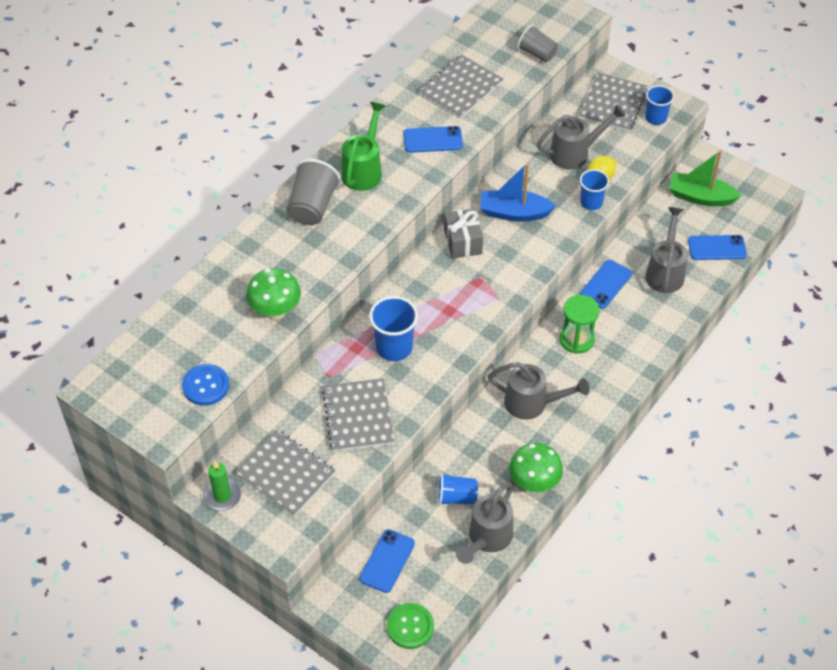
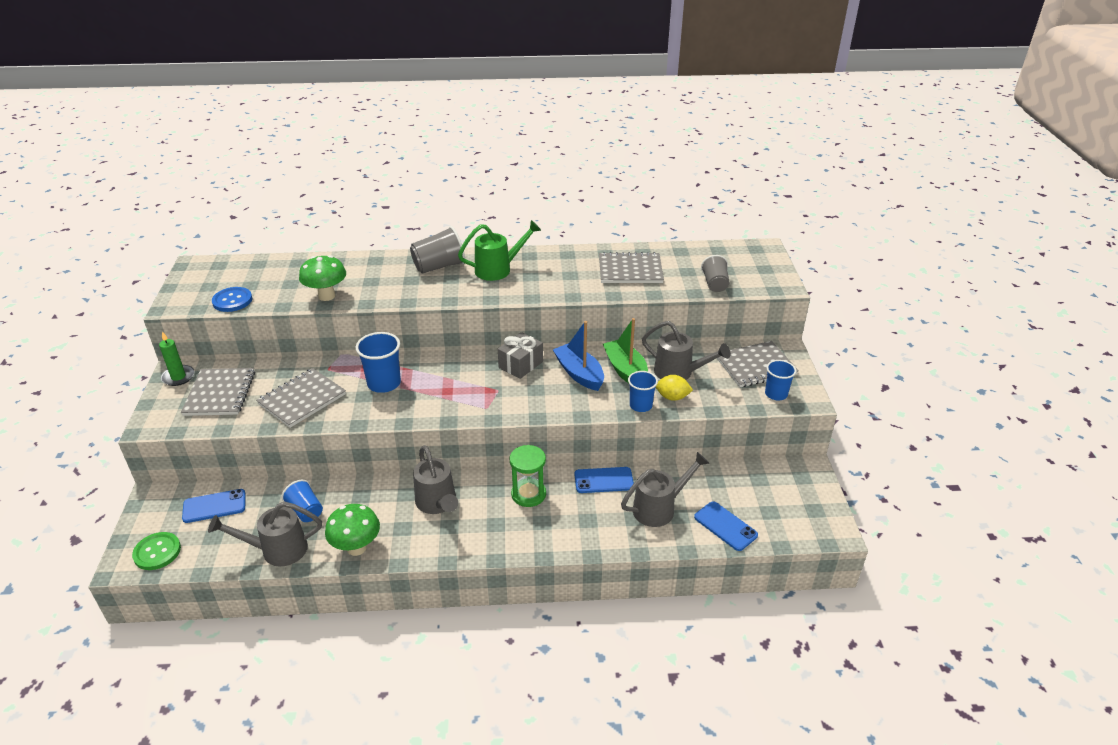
camera: 50 degrees right, 15 degrees down
blue phone [403,126,463,153] -> none
green boat [669,151,742,206] -> green boat moved to [603,318,648,383]

